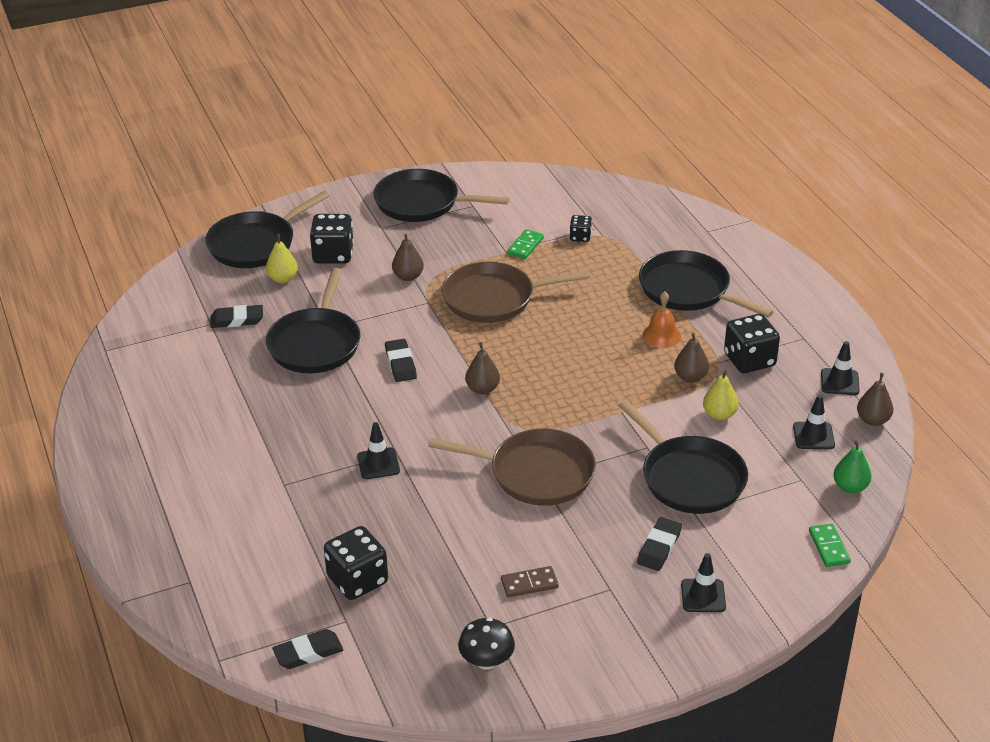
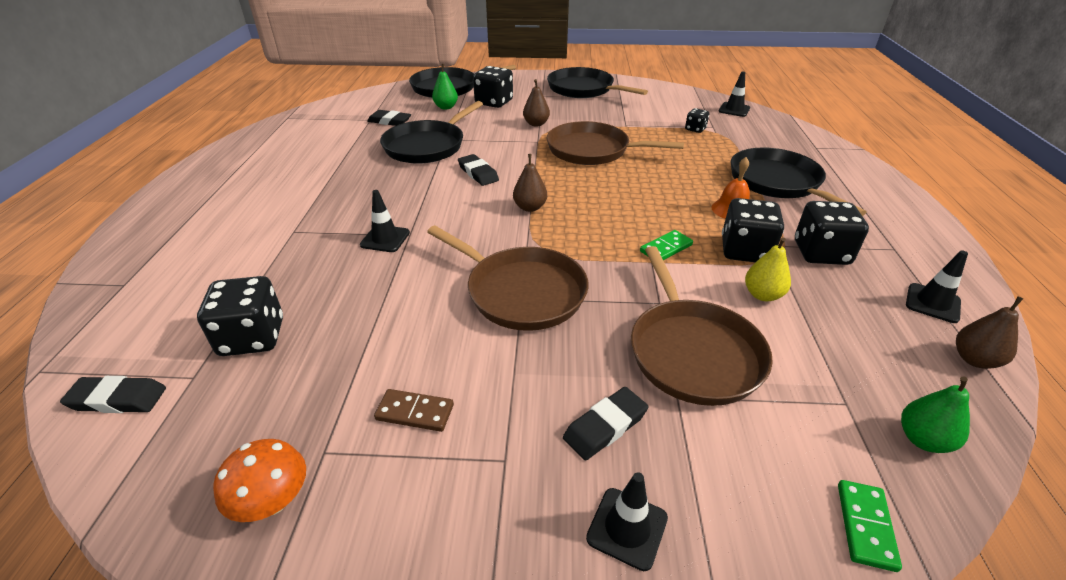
camera: 25 degrees right, 0 degrees up
yellow pear [266,234,298,283] -> green pear [432,64,458,110]
black eraser [385,339,417,382] -> black eraser turned 45 degrees counterclockwise [458,154,499,186]
black mushroom [458,618,515,670] -> orange mushroom [213,439,306,522]
green domino [507,229,544,259] -> green domino moved to [640,230,693,260]
black pan [618,400,748,514] -> brown pan [631,246,773,406]
brown pear [674,333,709,382] -> black dice [722,198,784,262]
black traffic cone [793,395,835,449] -> black traffic cone moved to [719,71,750,117]

